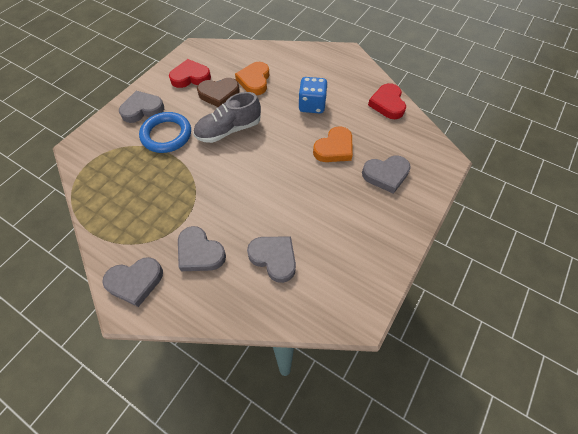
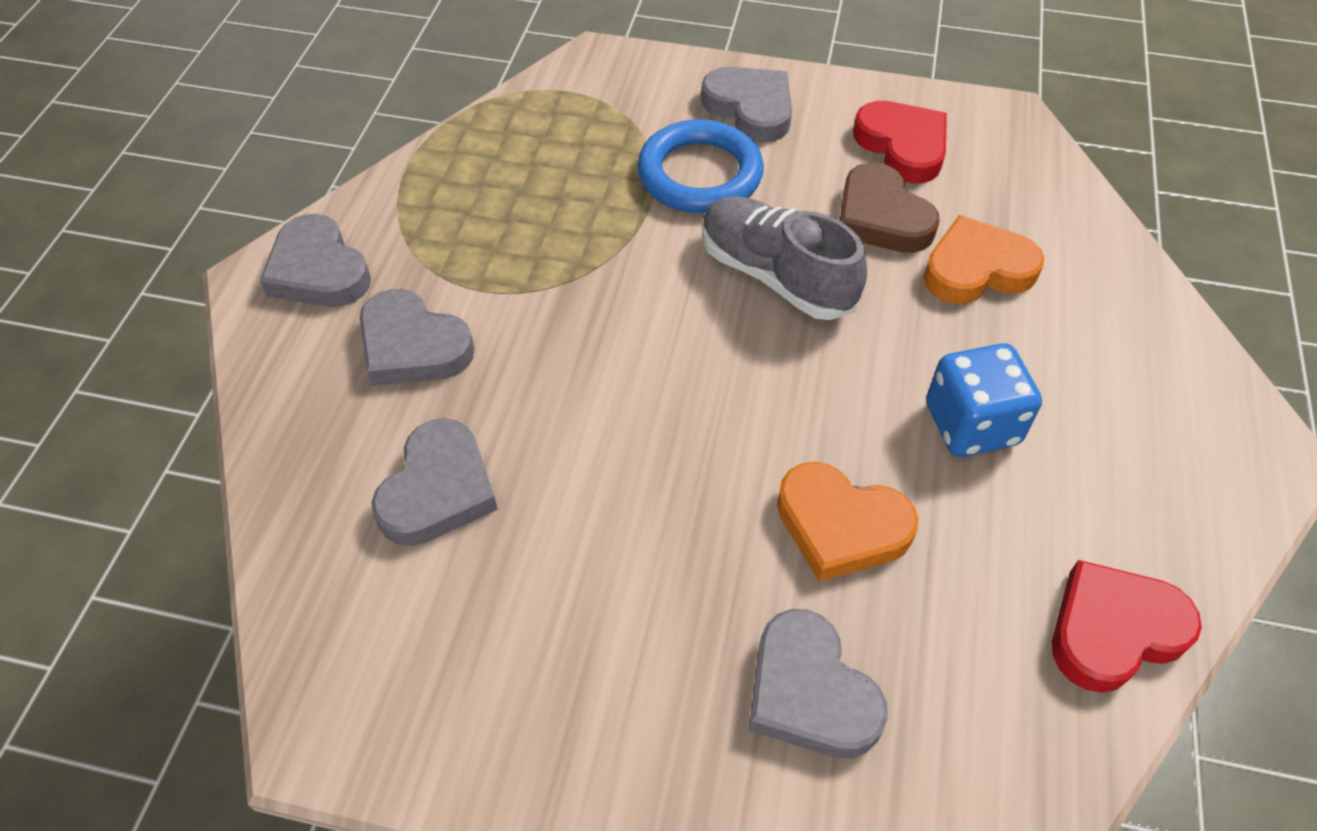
camera: 70 degrees right, 5 degrees down
grey heart [178,226,226,271] -> grey heart turned 75 degrees counterclockwise [360,289,475,386]

